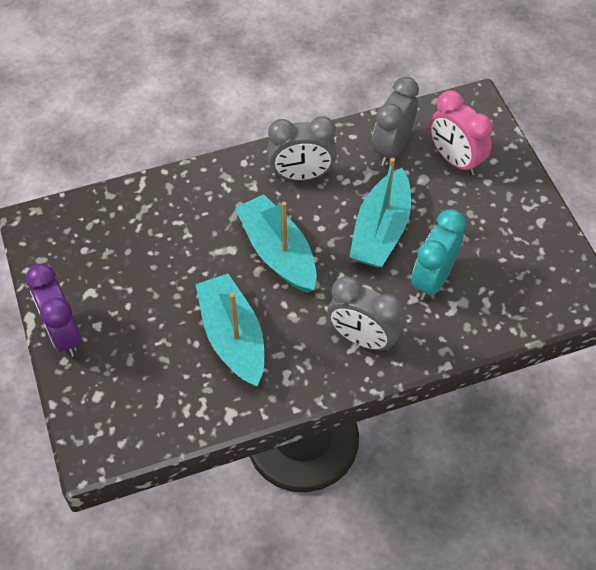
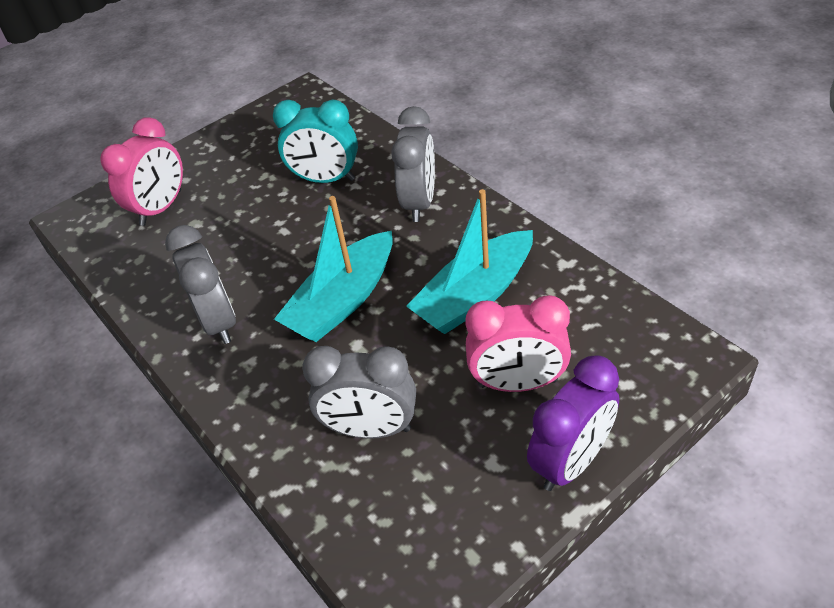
camera: 105 degrees left, 10 degrees down
turquoise boat [349,158,411,268] -> none
grey clock [372,77,419,166] -> grey clock moved to [302,346,416,439]
none -> pink clock [465,295,571,392]

